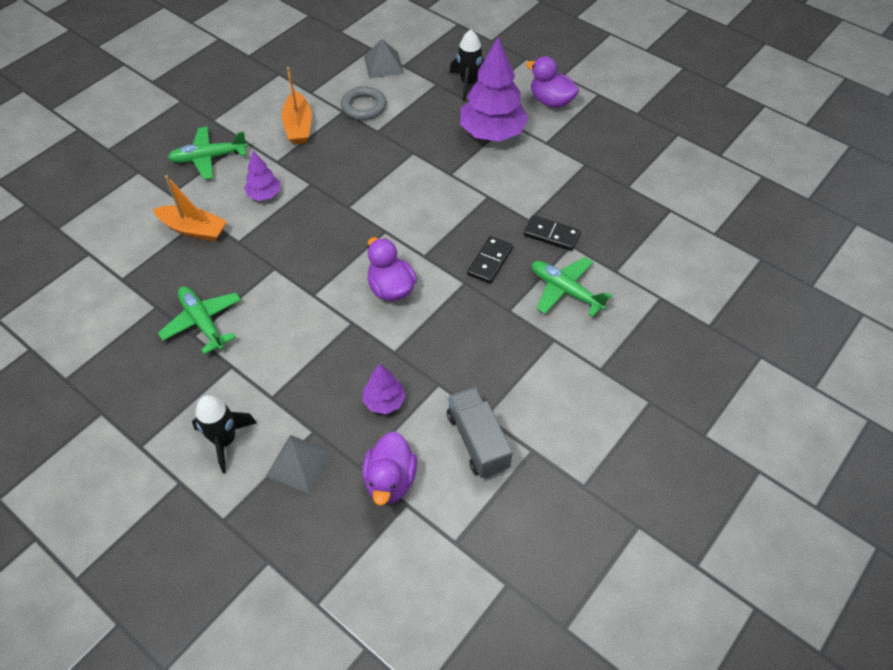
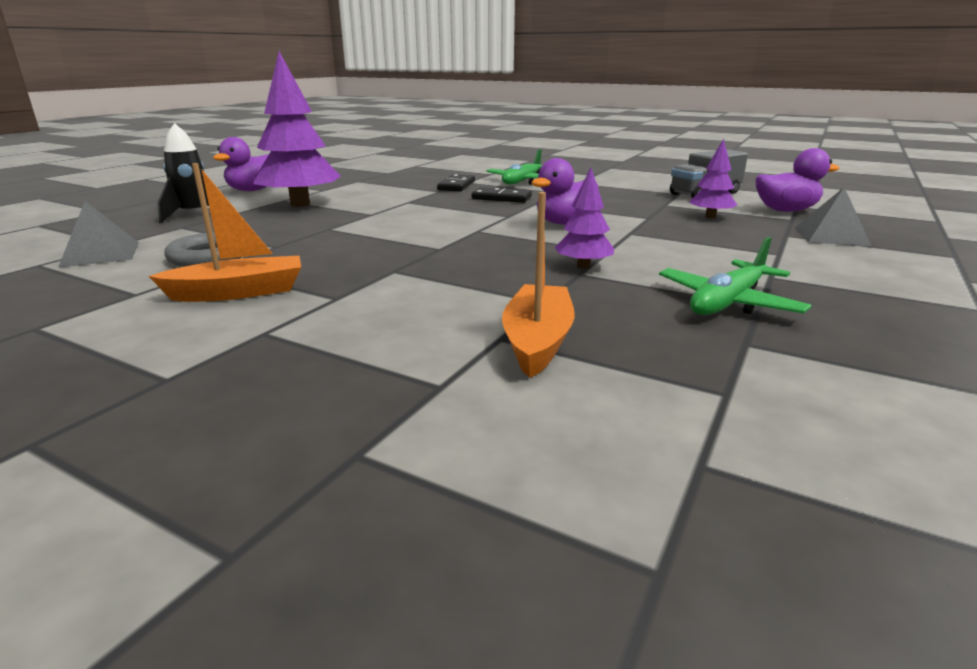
camera: 100 degrees left, 30 degrees down
green plane [168,127,248,180] -> none
black rocket [192,395,257,473] -> none
purple tree [244,151,280,201] -> purple tree moved to [555,168,614,269]

